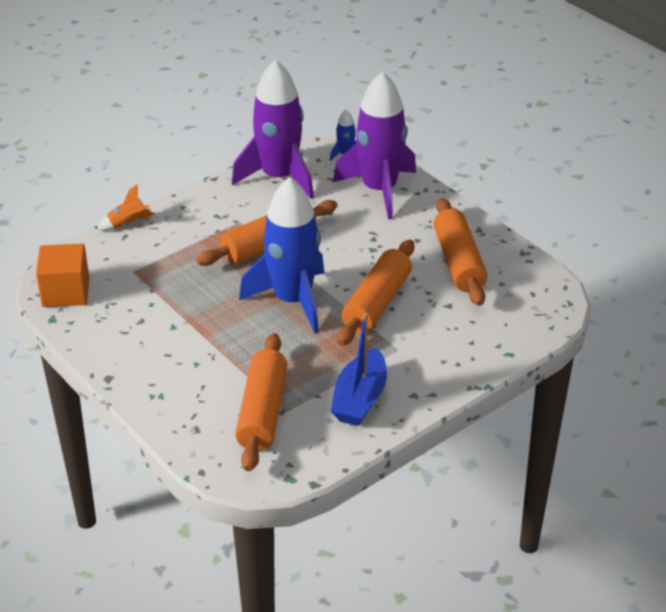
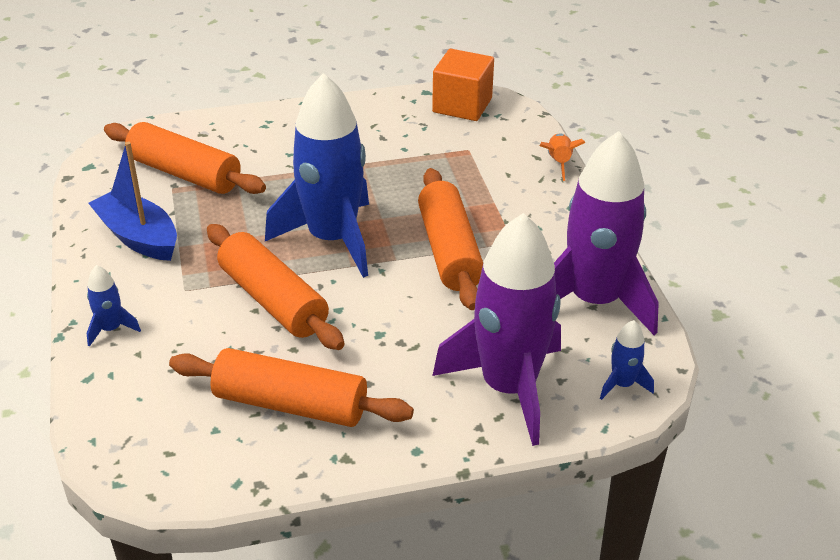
camera: 115 degrees right, 0 degrees up
none -> blue rocket [87,265,141,347]

